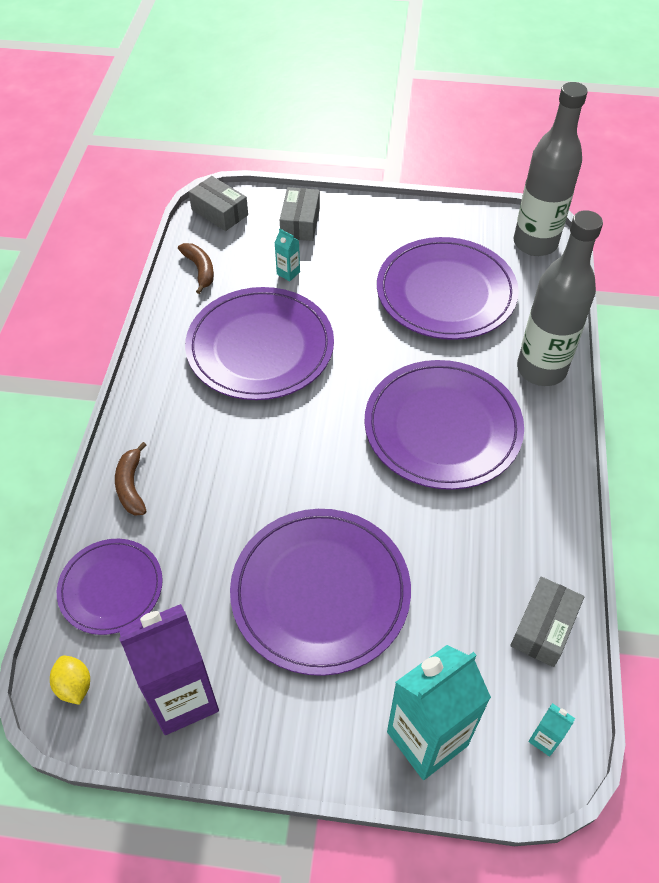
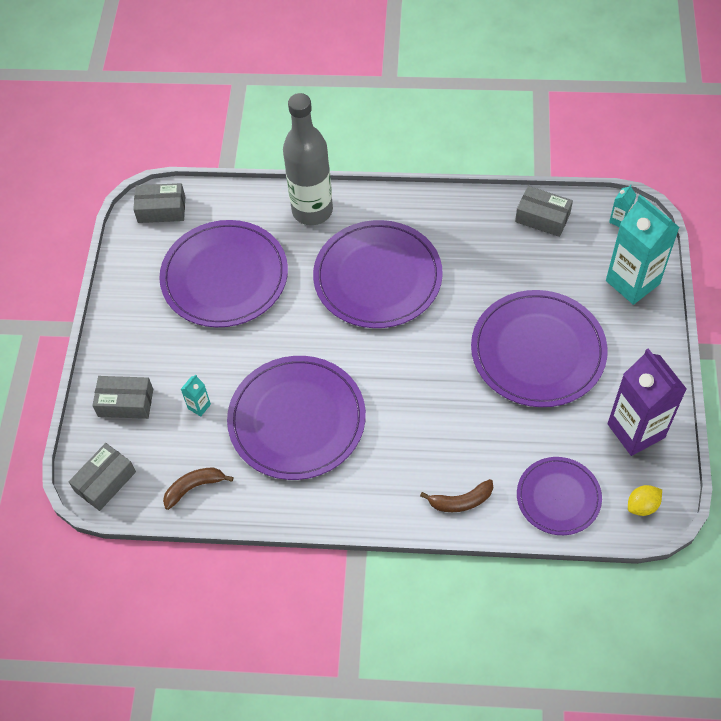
camera: 90 degrees left, 5 degrees up
grey bottle [514,82,588,256] -> grey box [133,183,185,223]

